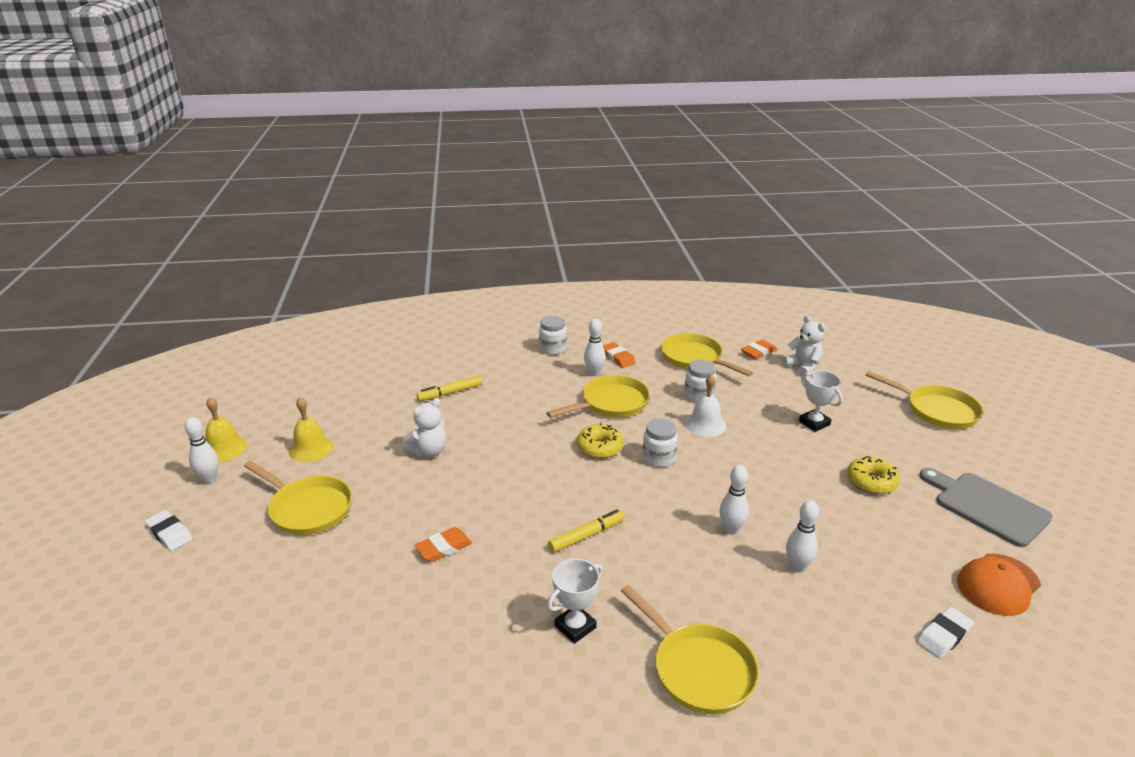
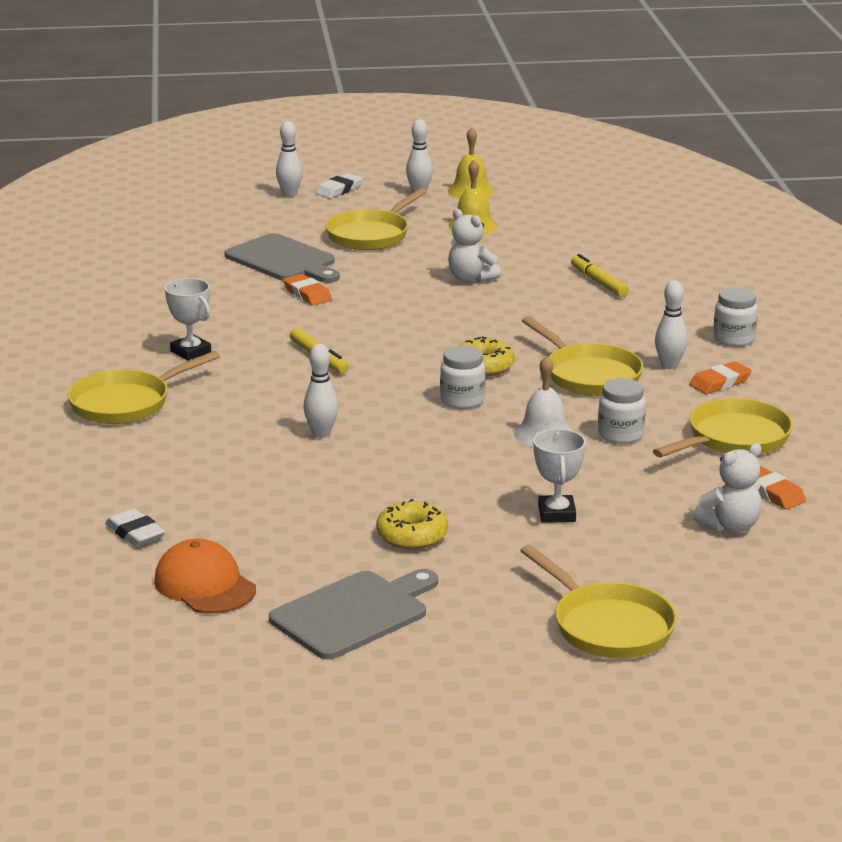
camera: 90 degrees right, 5 degrees down
white bowling pin [786,500,819,573] -> white bowling pin moved to [276,121,303,197]
white trophy [799,370,843,432] -> white trophy turned 60 degrees counterclockwise [533,429,586,523]
yellow pan [865,371,983,429] -> yellow pan turned 75 degrees counterclockwise [520,545,677,659]
none -> grey cutting board [225,233,340,283]

